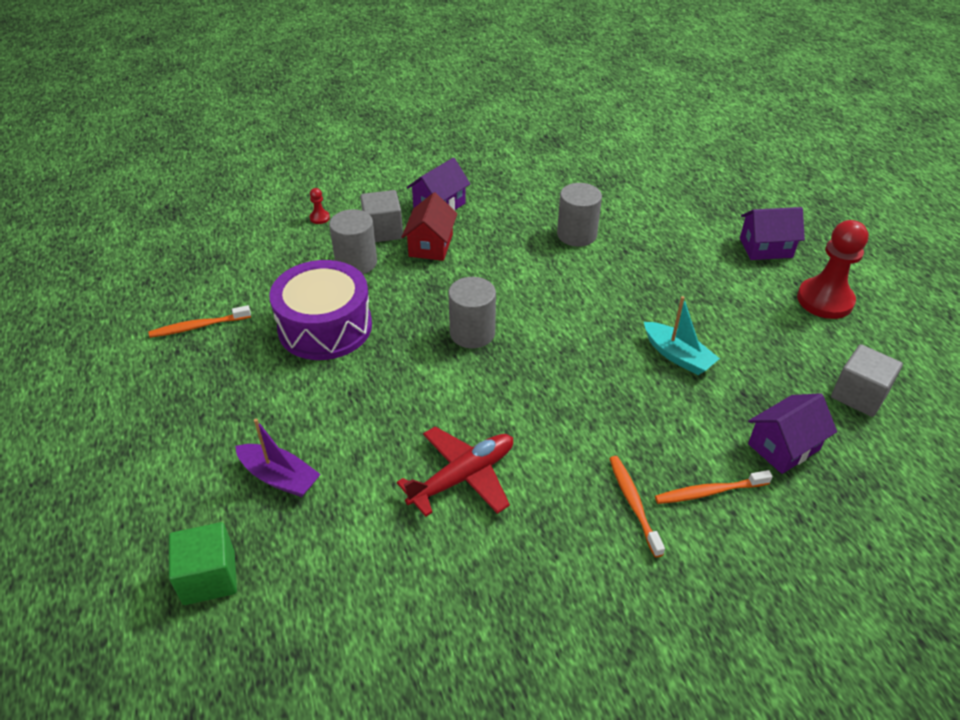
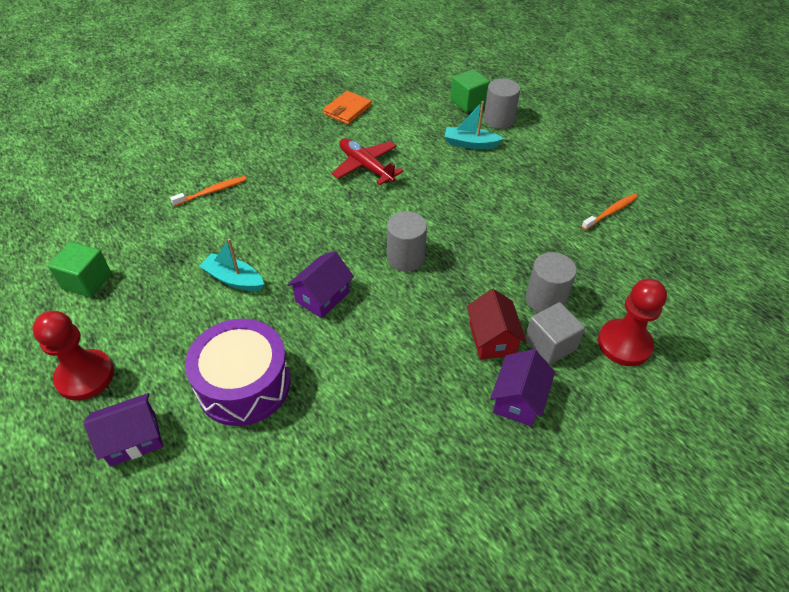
camera: 160 degrees right, 5 degrees up
purple boat [235,419,321,497] -> turquoise boat [445,101,504,149]
purple drum [269,260,372,360] -> purple drum moved to [185,319,291,426]
red pawn [309,188,330,224] -> red pawn [598,279,667,366], size x2.45
red plane [397,427,513,517] -> red plane turned 105 degrees clockwise [332,138,404,185]
grey cylinder [557,183,602,247] -> grey cylinder moved to [484,78,520,129]
orange toothbrush [609,456,665,558] -> none
purple house [748,393,837,474] -> purple house moved to [287,251,354,318]
grey cube [831,344,903,417] -> green cube [48,242,111,298]
none -> orange wallet [323,91,372,125]

